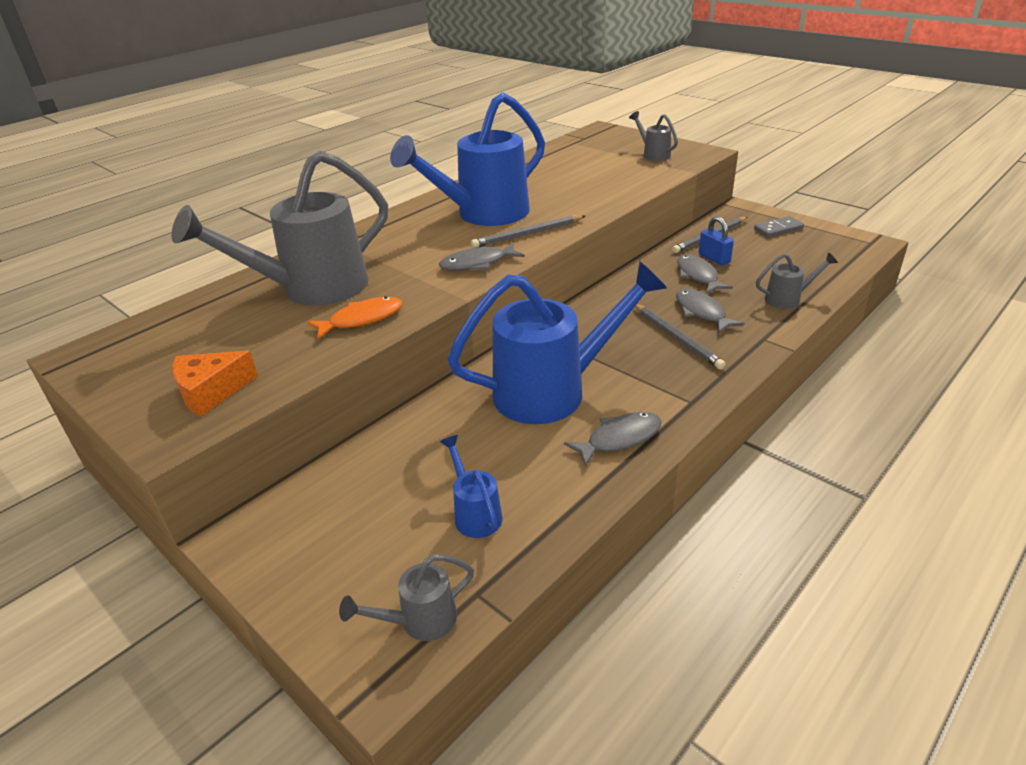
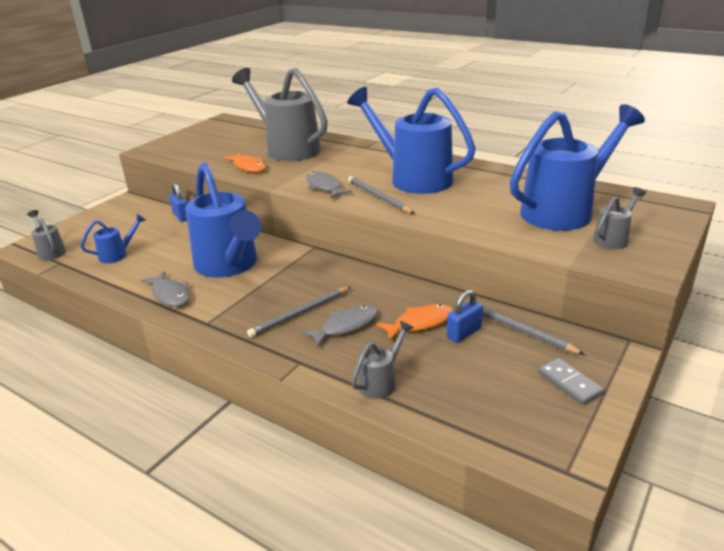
camera: 80 degrees right, 5 degrees down
orange cheese [172,351,258,417] -> none
grey fish [677,254,733,294] -> orange fish [376,304,454,341]
grey watering can [756,252,838,309] -> grey watering can turned 120 degrees counterclockwise [351,321,414,399]
none -> blue padlock [169,183,187,222]
none -> blue watering can [510,104,645,231]

